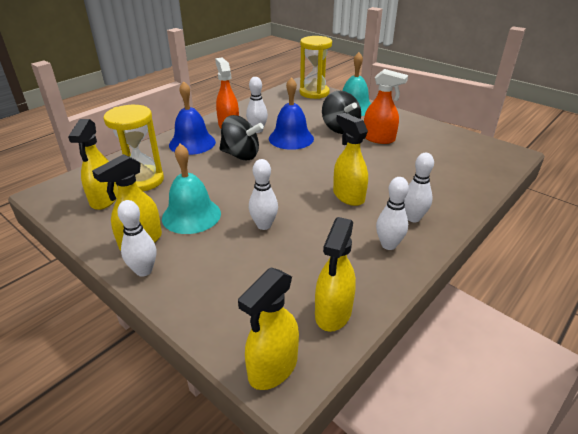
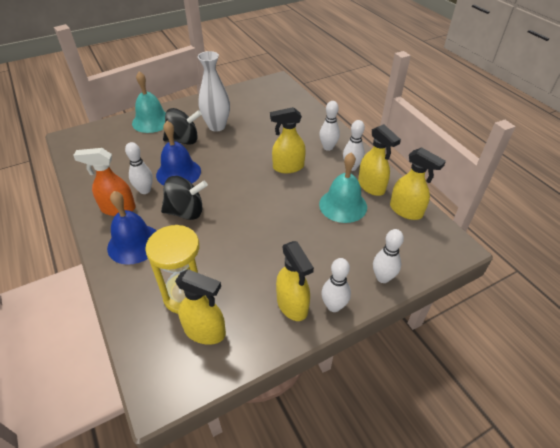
camera: 70 degrees left, 10 degrees up
turquoise bell [162,144,221,234] -> turquoise bell moved to [319,153,367,223]
black spinning top [219,115,264,160] -> black spinning top turned 45 degrees clockwise [161,176,208,220]
yellow spray bottle [238,268,299,390] -> yellow spray bottle moved to [358,124,401,196]
white bowling pin [249,159,278,230] -> white bowling pin moved to [373,229,404,283]
yellow hourglass [300,36,332,99] -> none
orange spray bottle [364,69,408,144] -> white vase [198,51,230,132]

